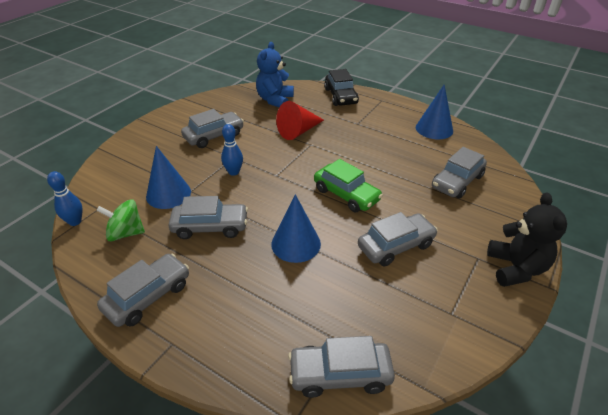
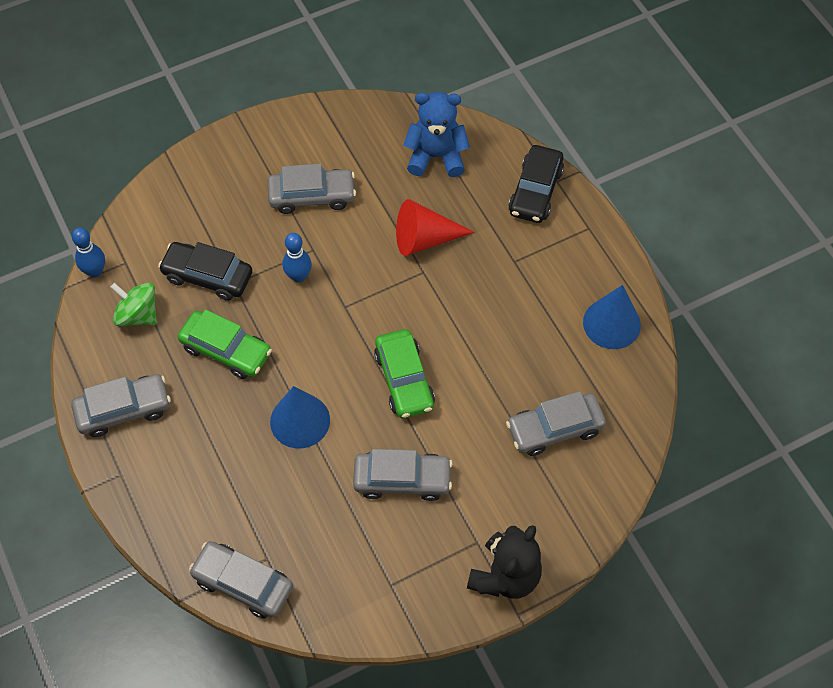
camera: 30 degrees right, 20 degrees up
blue cone [146,146,191,209] -> black car [158,242,252,301]
grey car [169,196,248,239] -> green car [178,309,272,379]
blue teddy bear [256,42,294,107] -> blue teddy bear turned 45 degrees clockwise [403,92,470,177]

